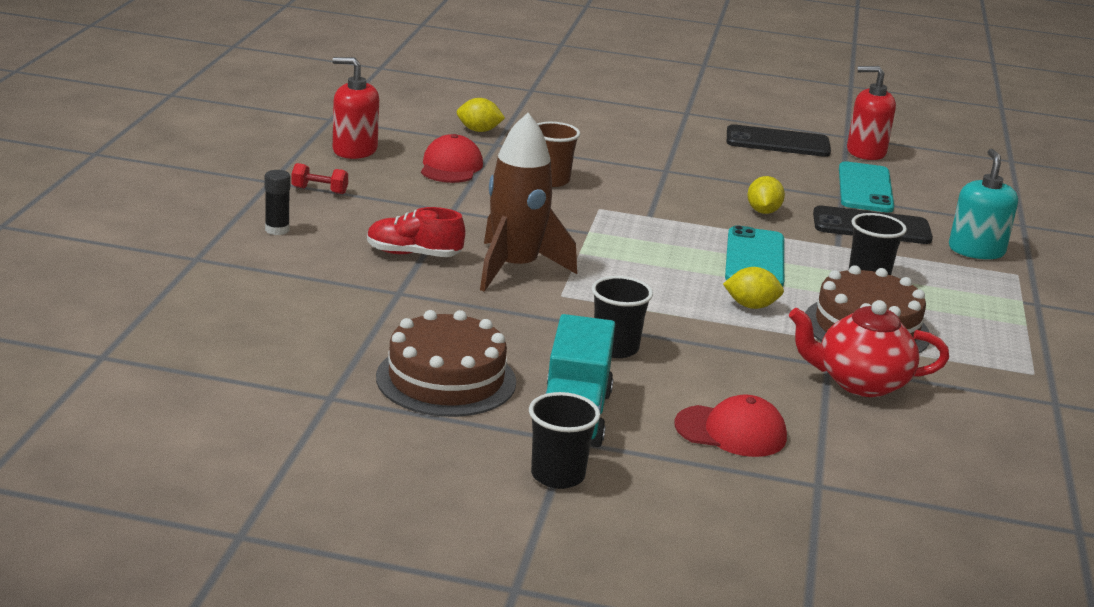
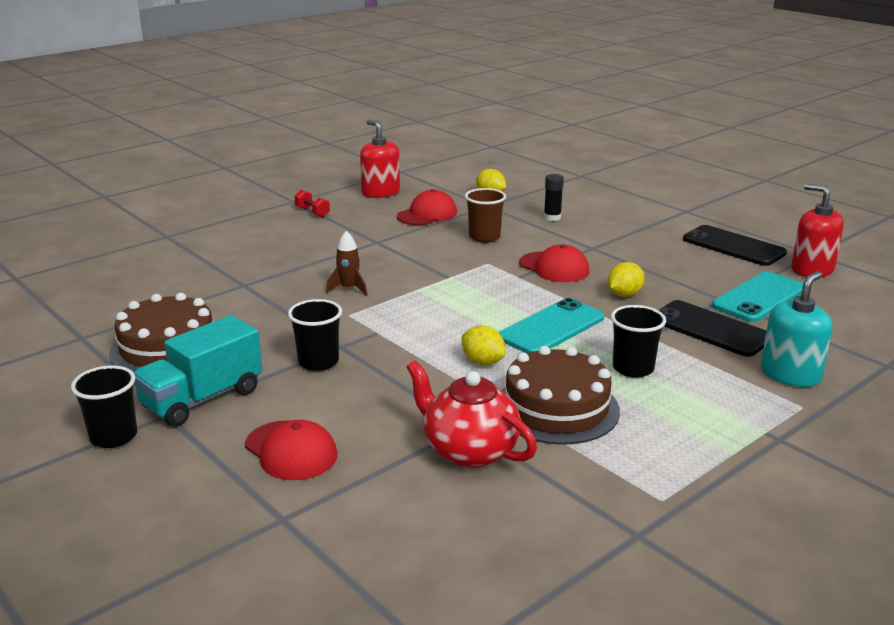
camera: 40 degrees right, 0 degrees up
black glue stick [265,170,290,235] -> black glue stick moved to [544,174,564,221]
red shoe [367,207,465,257] -> none
brown rocket [480,113,577,292] -> brown rocket [326,231,367,296], size x0.46
none -> red cap [519,244,589,282]

